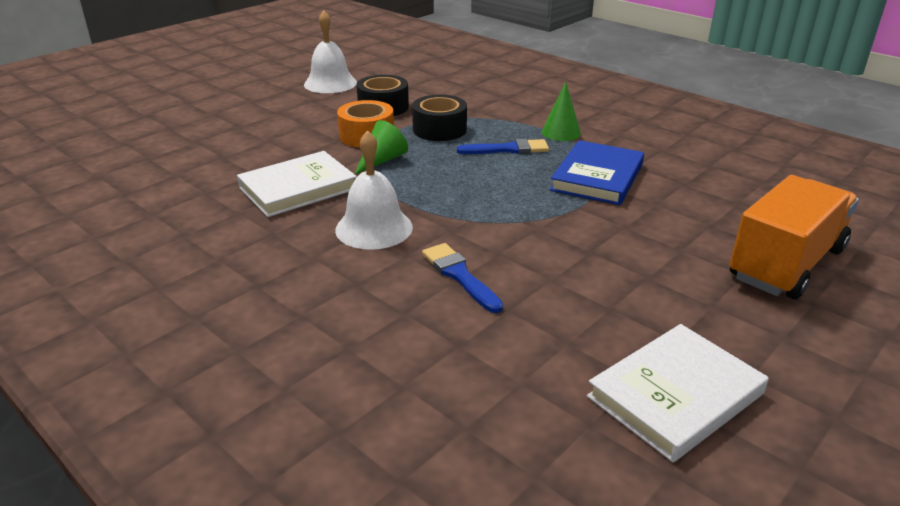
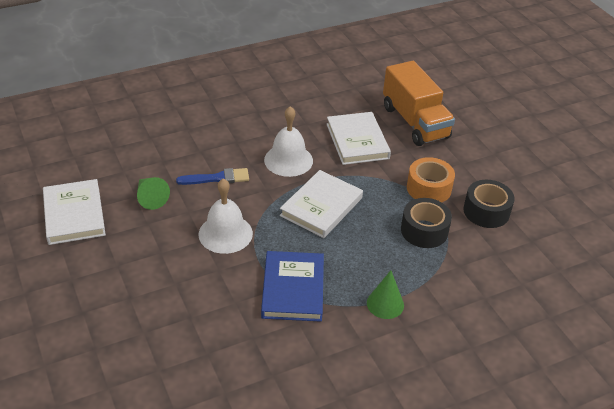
camera: 110 degrees right, 10 degrees up
white bell [304,10,357,93] -> white bell moved to [198,178,253,254]
green cone [355,120,408,174] -> green cone moved to [137,177,170,210]
blue brush [457,139,549,154] -> none
blue book [550,140,644,205] -> blue book turned 45 degrees clockwise [261,251,324,322]
orange truck [730,175,859,299] -> orange truck moved to [383,61,455,146]
none -> white book [280,170,363,238]

